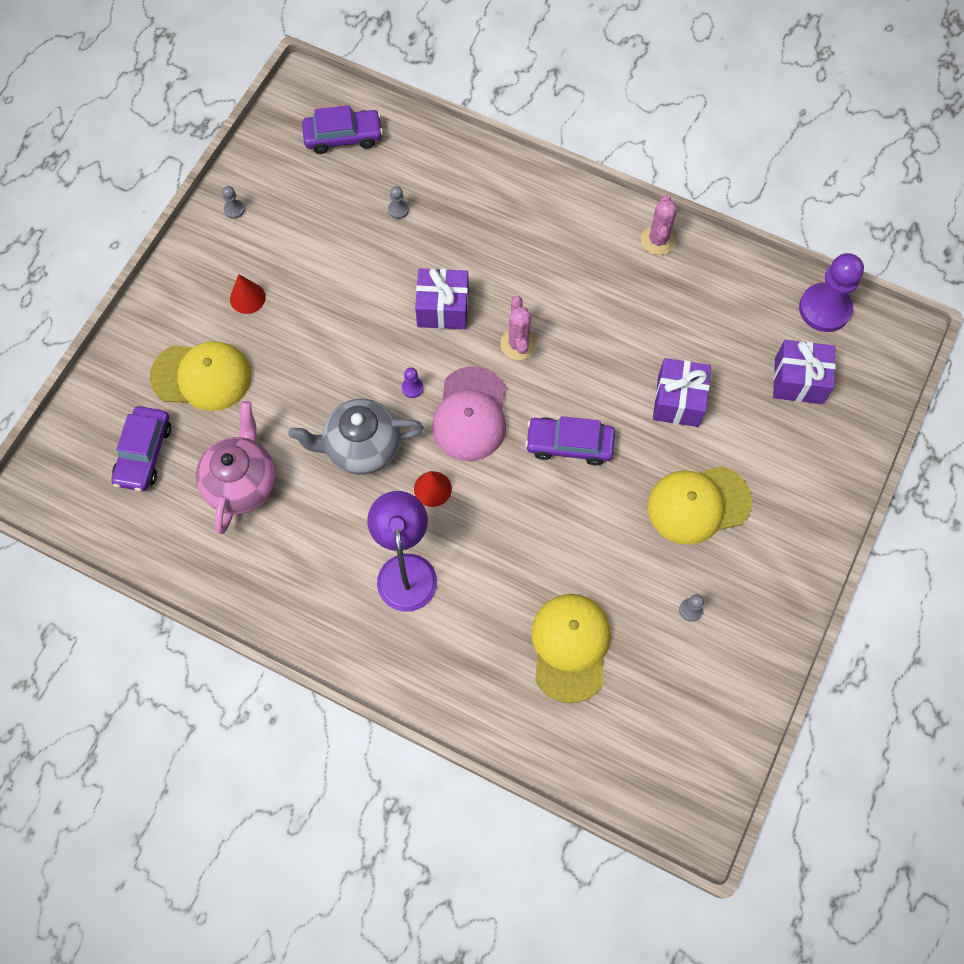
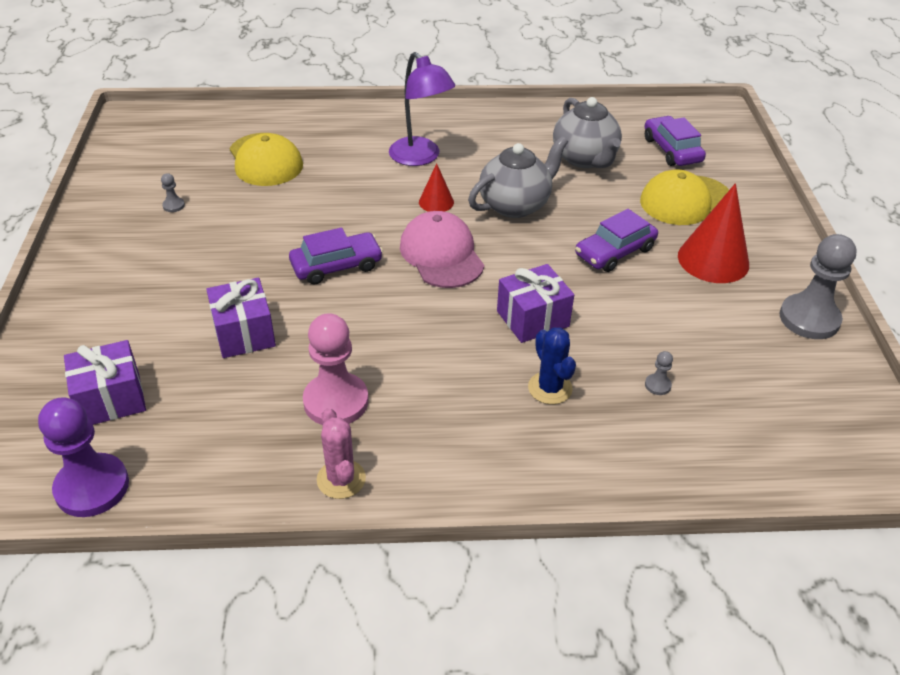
camera: 150 degrees right, 25 degrees down
pink teapot [196,401,276,534] -> grey teapot [553,97,622,168]
grey pawn [222,186,245,219] -> grey pawn [780,234,856,339], size x2.42
red cone [230,274,266,314] -> red cone [678,183,749,283], size x1.87
purple car [302,105,383,154] -> purple car moved to [575,209,658,272]
purple pawn [402,367,424,398] -> none
pink cactus [500,296,537,360] -> none
yellow cap [648,466,752,545] -> none
none -> pink pawn [303,313,368,425]
none -> blue cactus [528,327,576,404]

